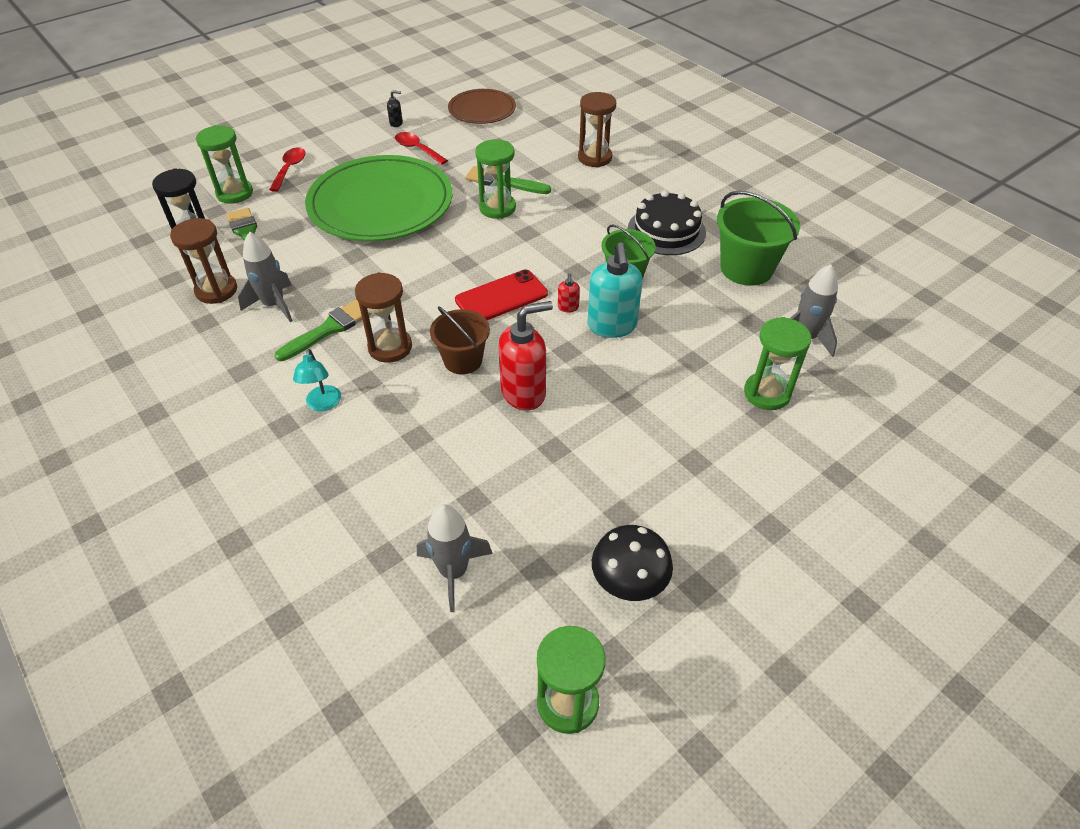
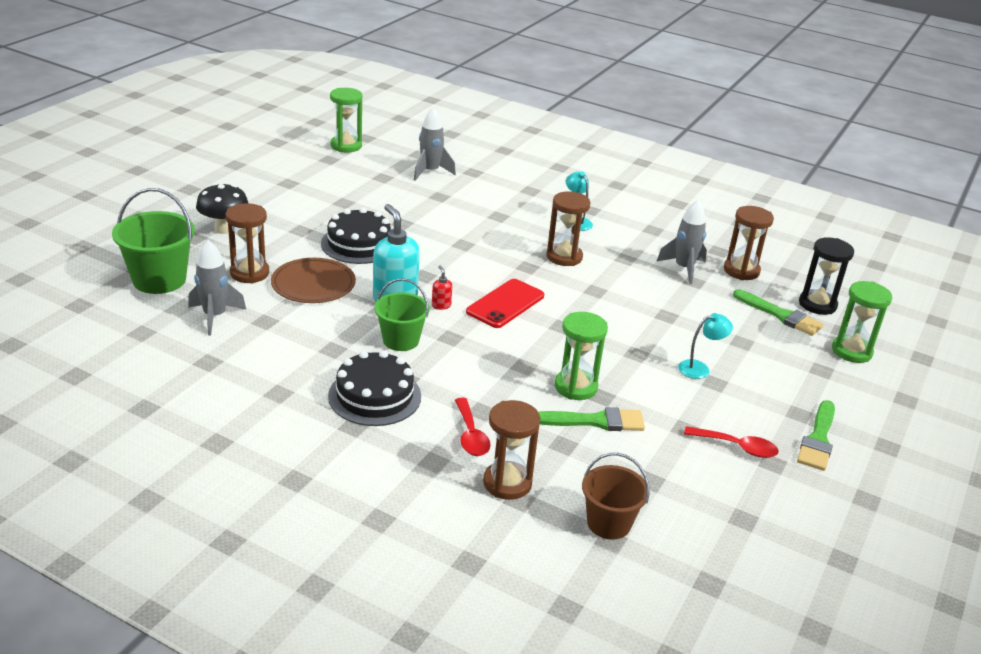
camera: 155 degrees right, 15 degrees down
red spoon [269,147,306,192] -> red spoon moved to [455,398,491,456]
green brush [274,299,371,361] -> green brush moved to [797,400,835,471]
green plate [305,155,452,241] -> turquoise lamp [678,313,733,379]
black soap dispenser [387,90,403,127] -> none
brown bucket [430,306,490,374] -> brown bucket moved to [582,453,650,540]
brown plate [448,89,516,124] -> brown plate moved to [271,258,356,303]
red soap dispenser [499,301,553,411] -> none
black mushroom [592,525,673,601] -> black mushroom moved to [196,183,248,234]
green bucket [717,191,800,286] -> green bucket moved to [112,188,195,294]
green hourglass [744,317,811,410] -> brown hourglass [226,203,269,284]
none -> black cake [321,207,391,264]

